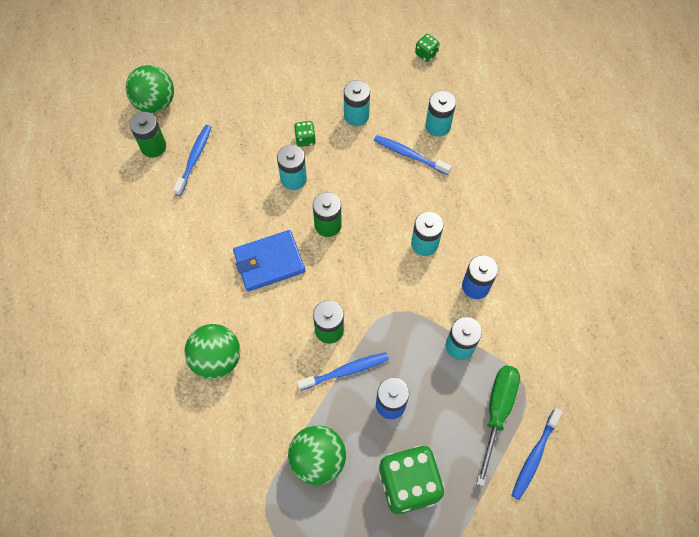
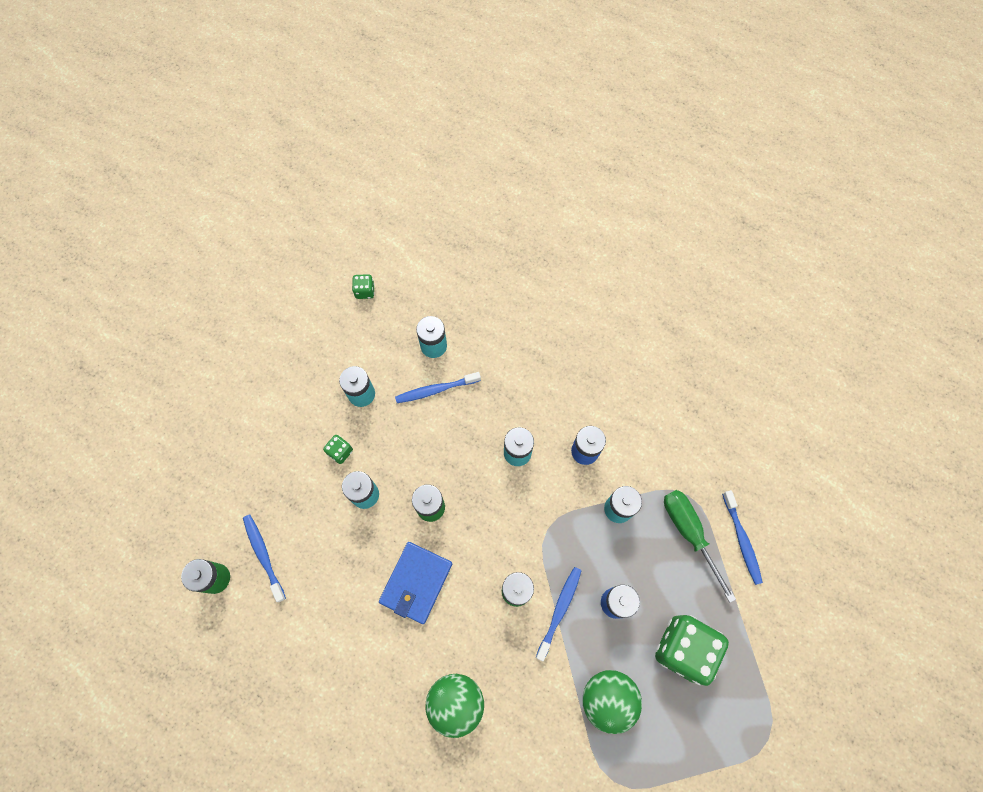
camera: 45 degrees left, 5 degrees up
green ball [126,65,174,113] -> none

